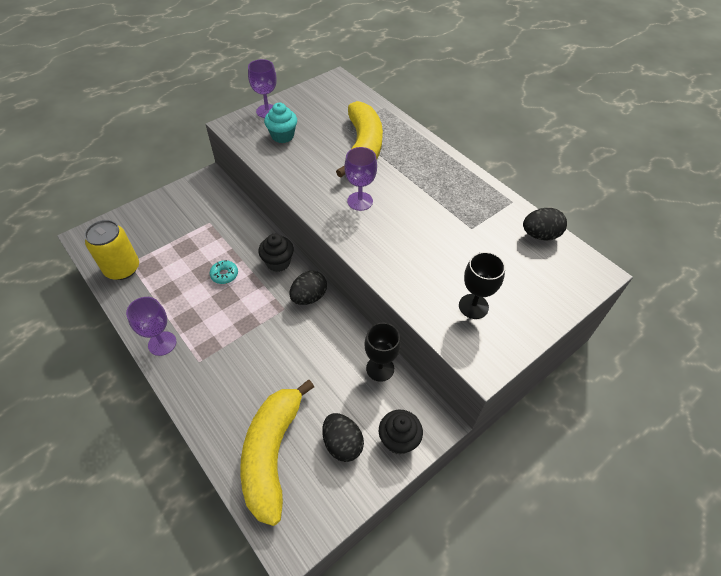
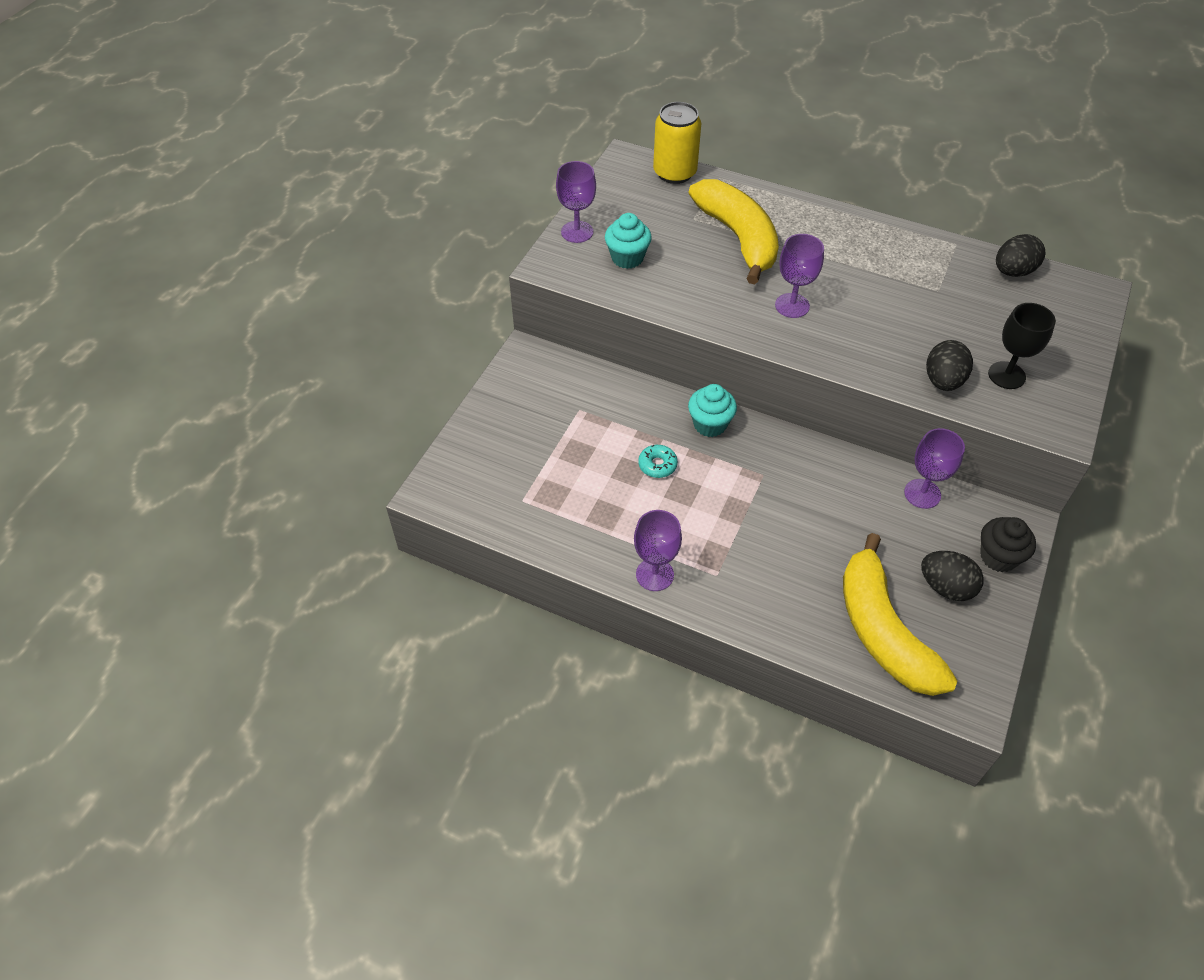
camera: 25 degrees left, 0 degrees up
yellow can [85,220,139,280] -> yellow can moved to [653,102,701,184]
black cupcake [258,234,294,272] -> turquoise cupcake [688,384,737,437]
black egg [289,271,327,305] -> black egg moved to [926,340,973,391]
black goblet [364,323,401,382] -> purple goblet [904,428,965,509]

